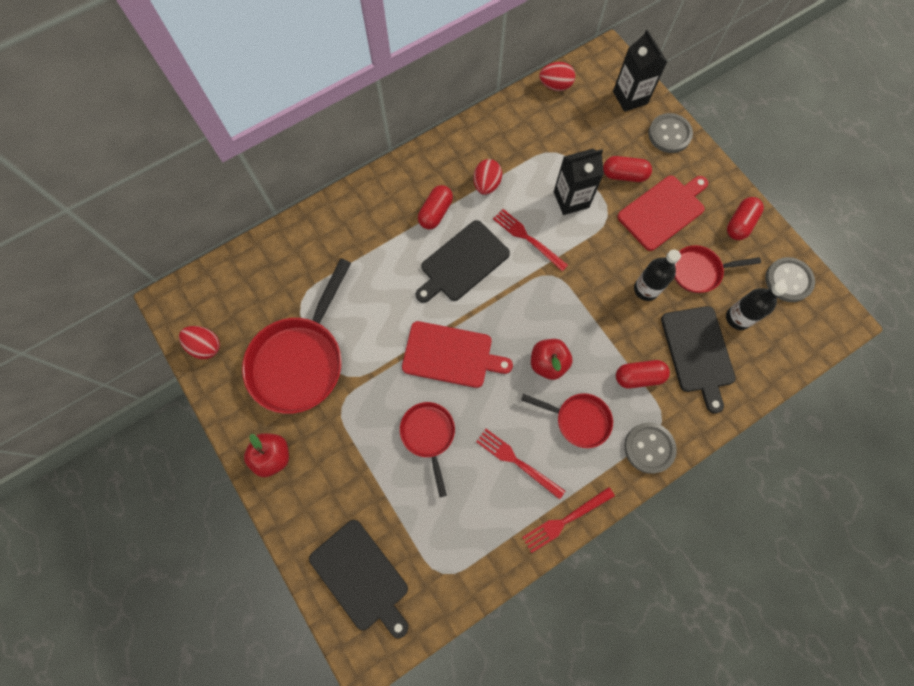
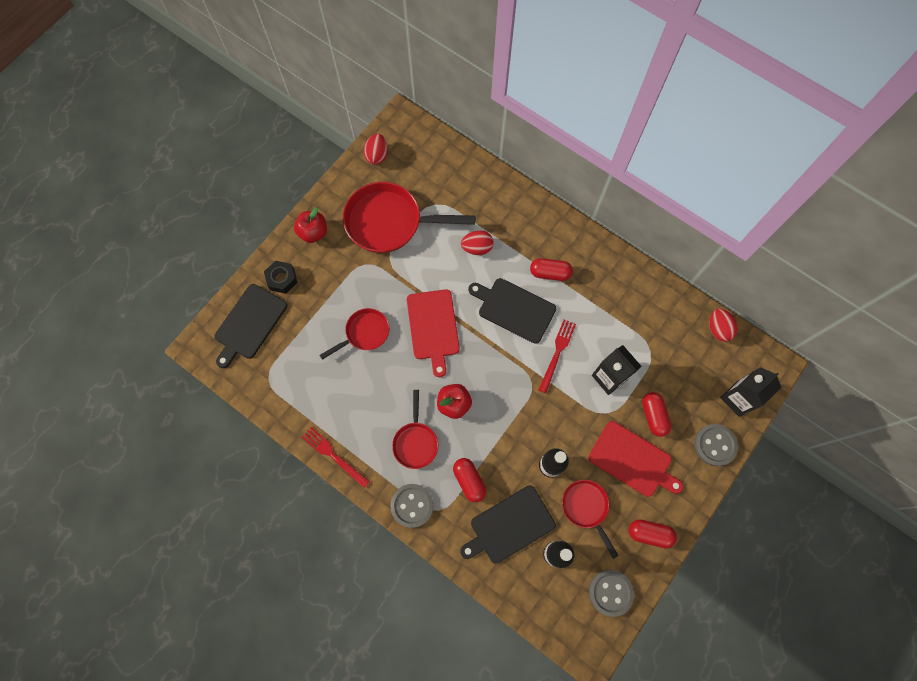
camera: 70 degrees right, 0 degrees up
red egg [473,159,502,195] -> red egg moved to [461,230,493,255]
red fork [476,429,565,500] -> none
none -> black nut [264,261,298,294]

